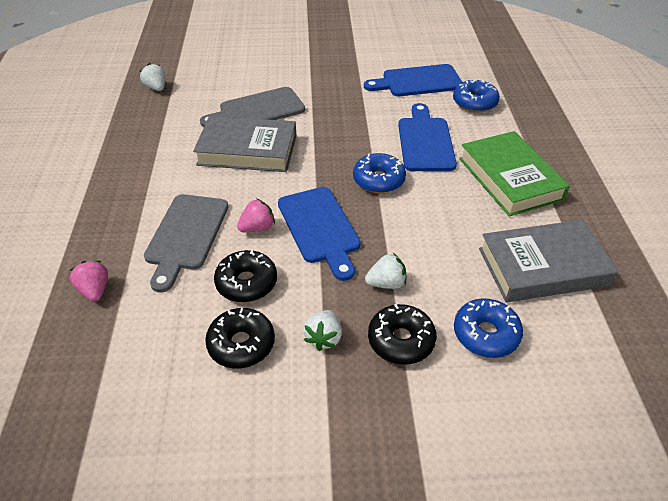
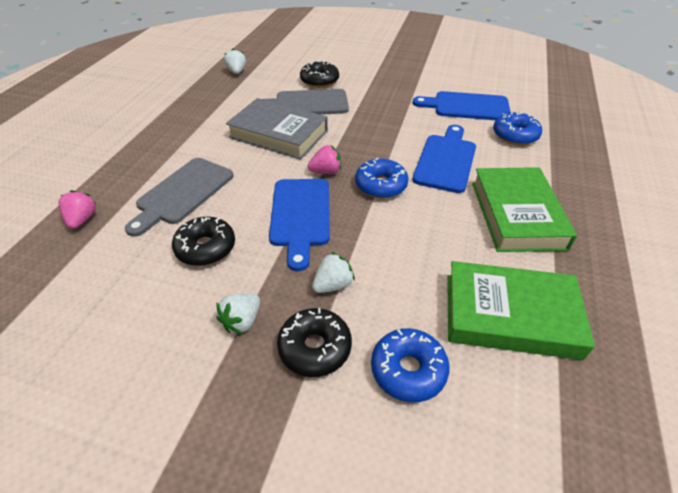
camera: 20 degrees right, 0 degrees up
black donut [205,308,275,369] -> black donut moved to [300,60,339,88]
pink strawberry [237,199,275,232] -> pink strawberry moved to [308,145,341,174]
white strawberry [365,253,406,289] -> white strawberry turned 45 degrees counterclockwise [312,252,355,293]
grey book [479,220,619,302] -> green book [447,261,595,360]

